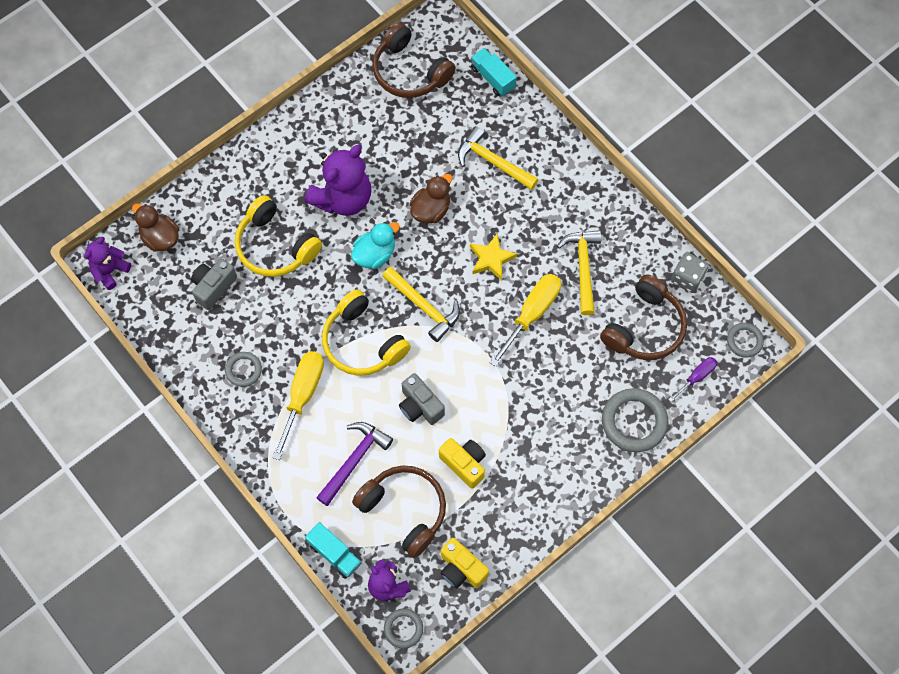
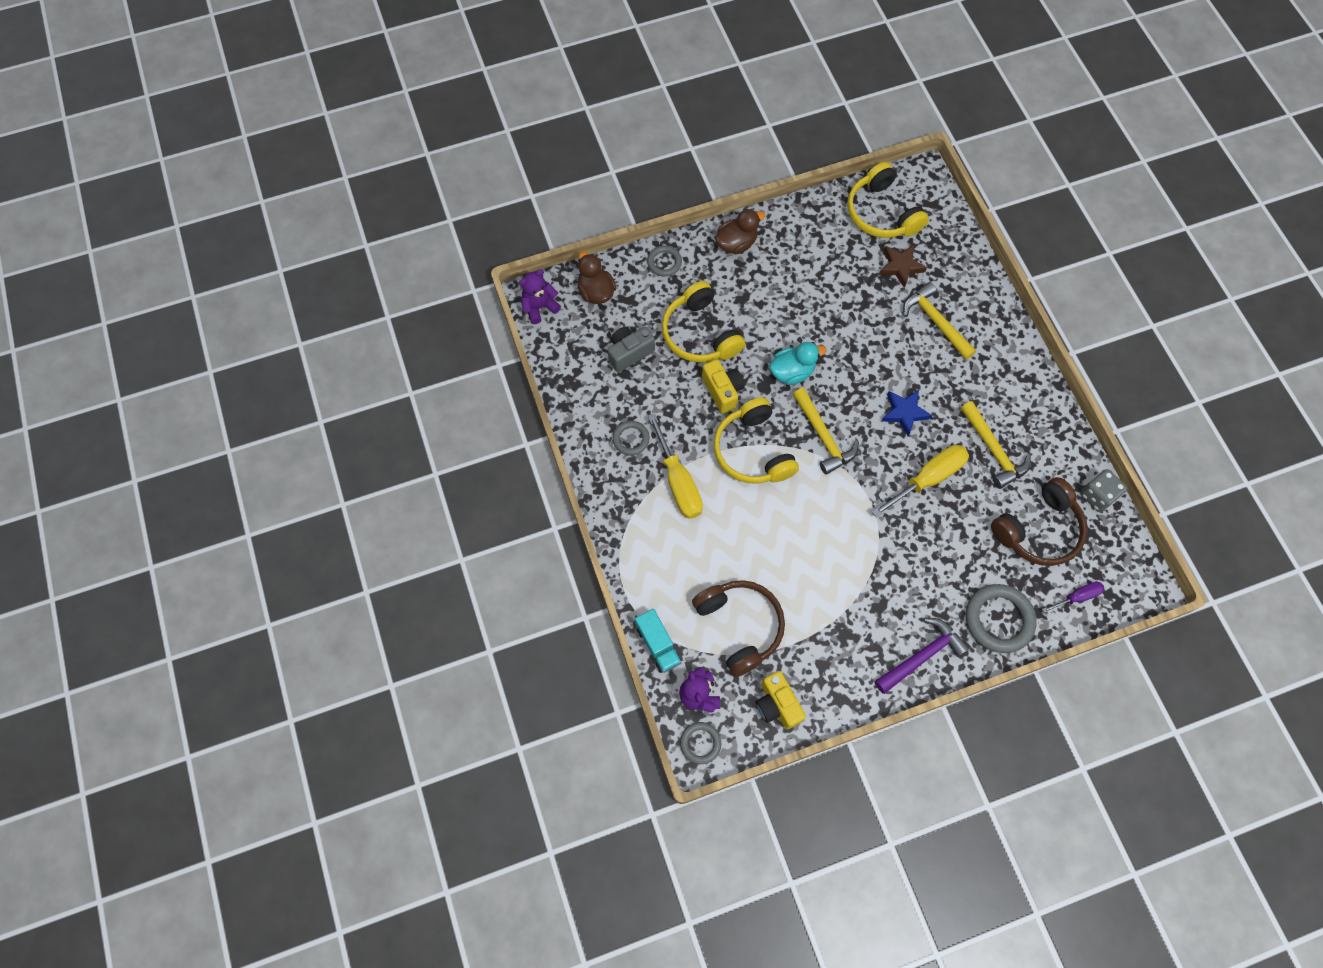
camera: 20 degrees right, 0 degrees up
yellow screwdriver [272,351,324,460] -> yellow screwdriver turned 120 degrees clockwise [648,414,703,519]
purple teddy bear [304,145,371,216] -> none
purple hammer [316,422,393,506] -> purple hammer moved to [875,618,969,694]
brown headphones [372,22,456,98] -> yellow headphones [847,162,929,238]
grey camera [399,373,445,425] -> none
brown duck [410,174,452,224] -> brown duck moved to [715,209,765,254]
yellow camera [439,438,486,489] -> yellow camera moved to [702,359,745,414]
yellow star [470,234,517,281] -> blue star [881,390,933,436]
turquoise truck [471,48,517,96] -> none
yellow hammer [557,230,601,315] -> yellow hammer turned 135 degrees clockwise [961,401,1031,489]
grey ring [727,323,764,358] -> grey ring moved to [647,246,682,276]
none -> brown star [879,245,927,288]

